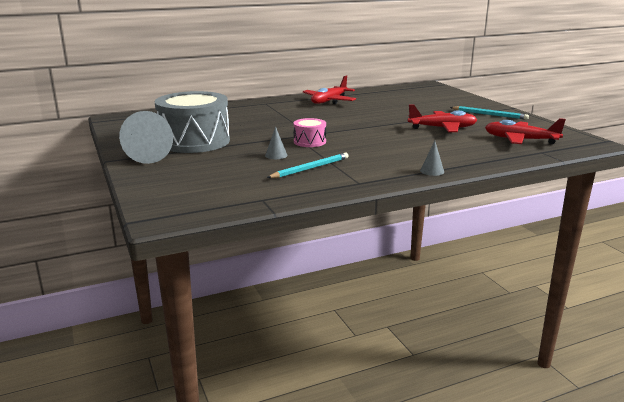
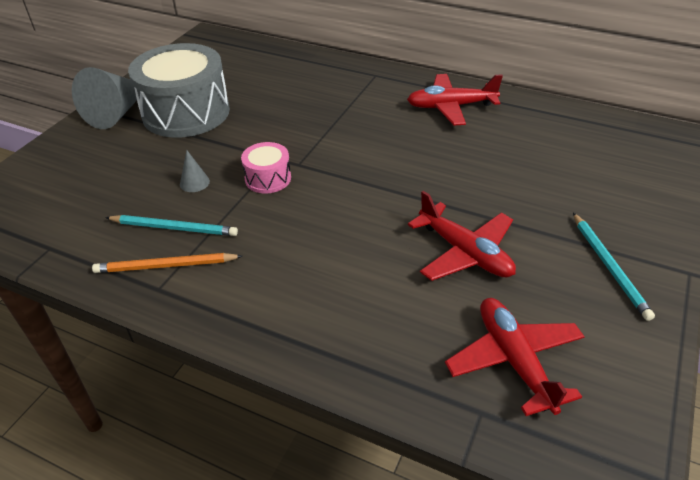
camera: 50 degrees right, 20 degrees up
grey cone [420,141,444,176] -> none
none -> orange pencil [92,253,243,273]

